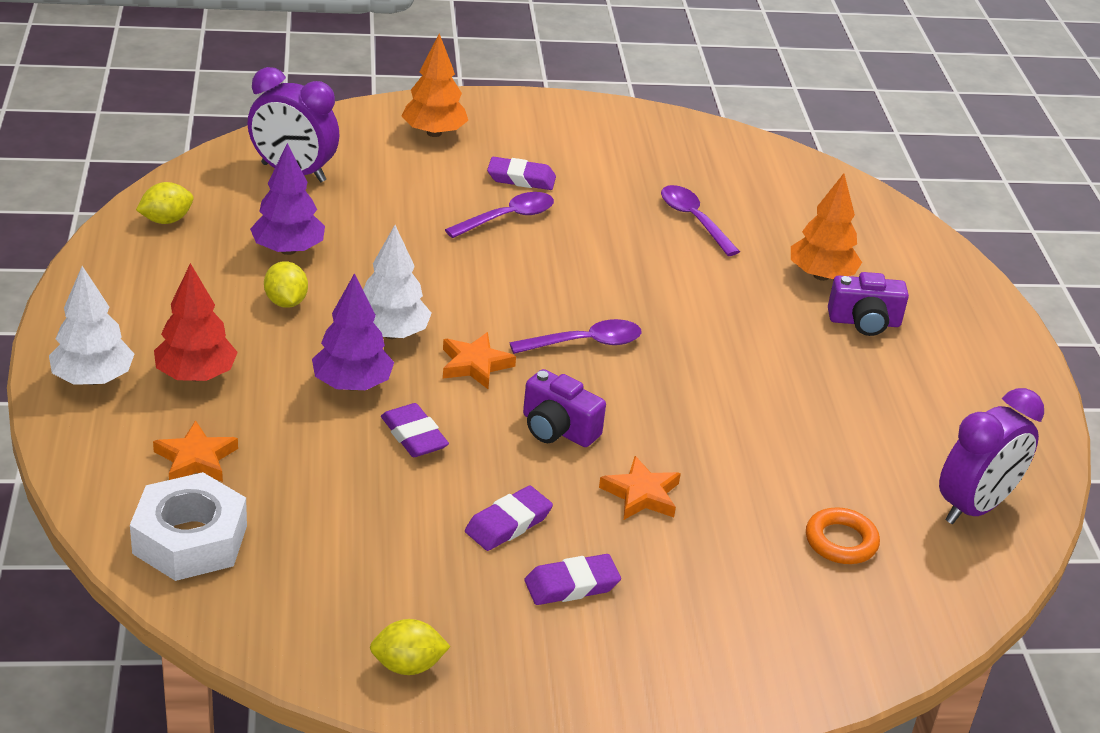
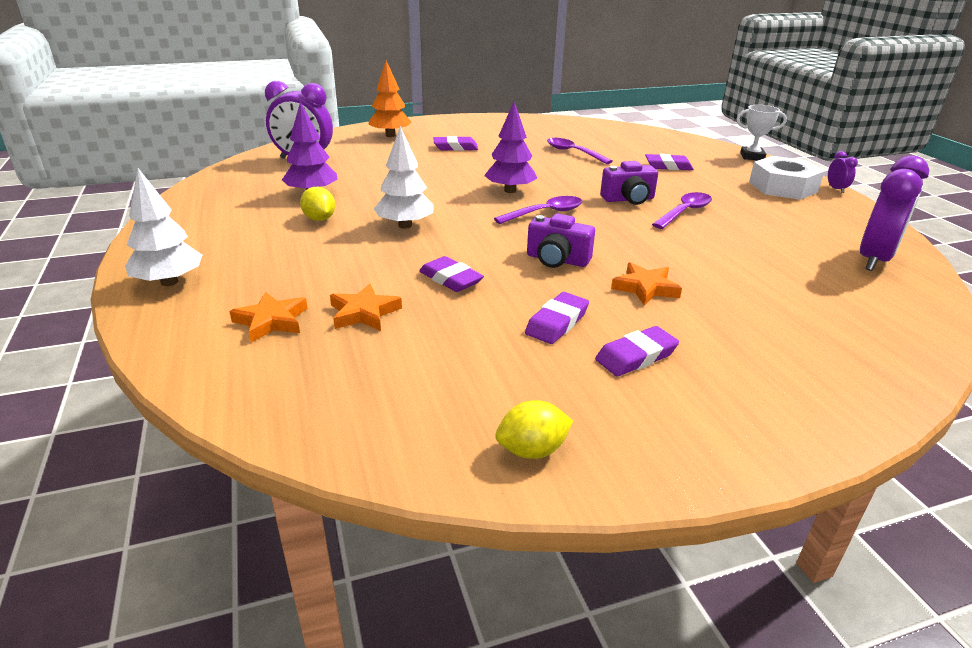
camera: 10 degrees left, 5 degrees down
white nut [130,472,247,581] -> white nut moved to [749,156,825,200]
yellow lemon [136,182,193,224] -> none
red tree [154,263,238,381] -> none
purple tree [312,273,394,391] -> purple tree moved to [484,102,537,193]
orange star [443,332,516,389] -> orange star moved to [330,284,402,331]
purple spoon [445,192,554,238] -> purple spoon moved to [652,192,712,229]
orange tree [791,173,862,281] -> purple eraser [645,154,694,170]
orange ring [806,507,880,564] -> none
purple camera [828,272,909,336] -> purple camera moved to [600,161,658,205]
none -> white trophy [736,105,787,160]
none -> purple clock [828,151,858,193]

